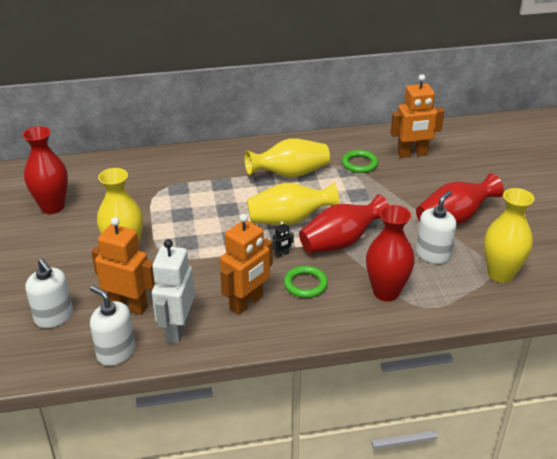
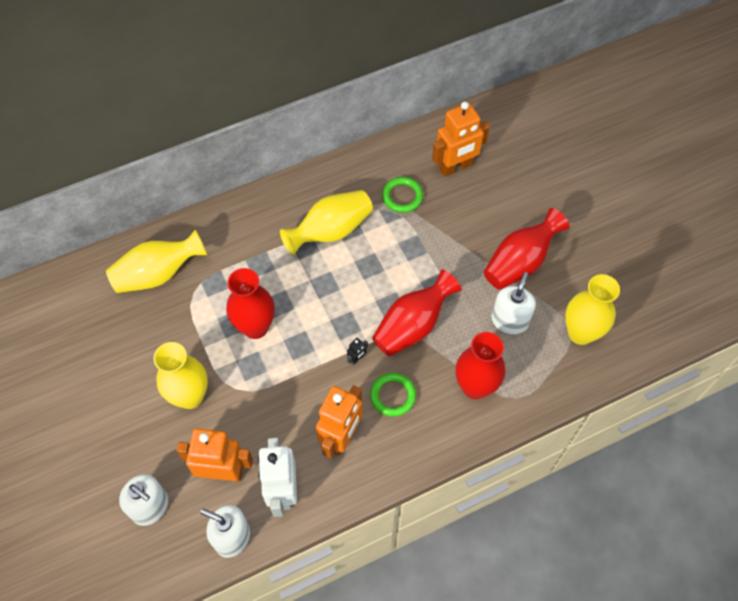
camera: 15 degrees left, 25 degrees up
red vase [23,126,68,214] -> red vase moved to [226,268,275,339]
yellow vase [247,182,340,225] -> yellow vase moved to [106,229,207,293]

